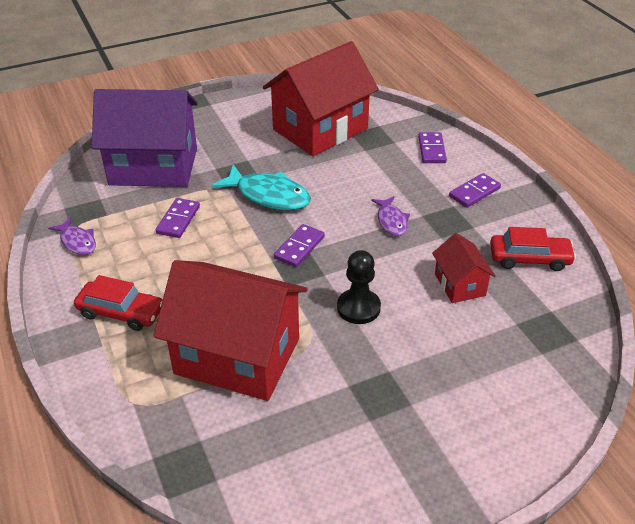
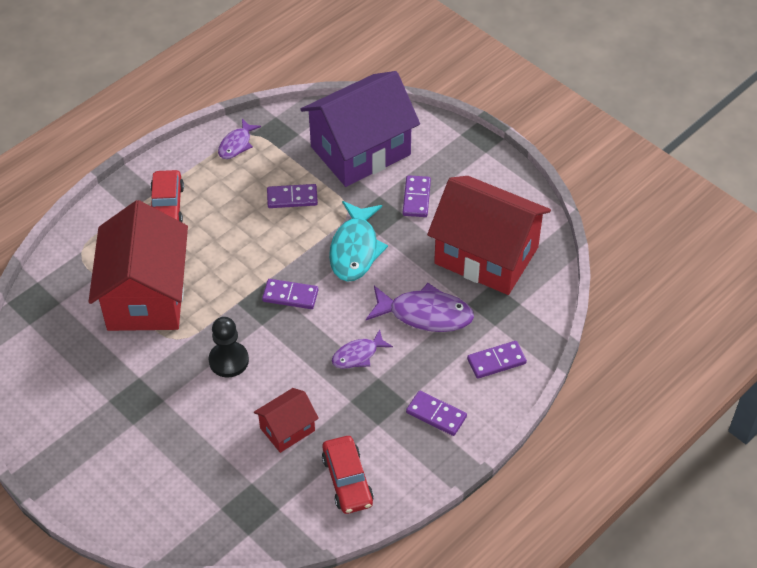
camera: 70 degrees right, 10 degrees up
purple house [92,89,198,187] -> purple house turned 75 degrees clockwise [300,71,420,187]
none -> purple fish [366,283,474,332]
none -> purple domino [403,175,431,217]

